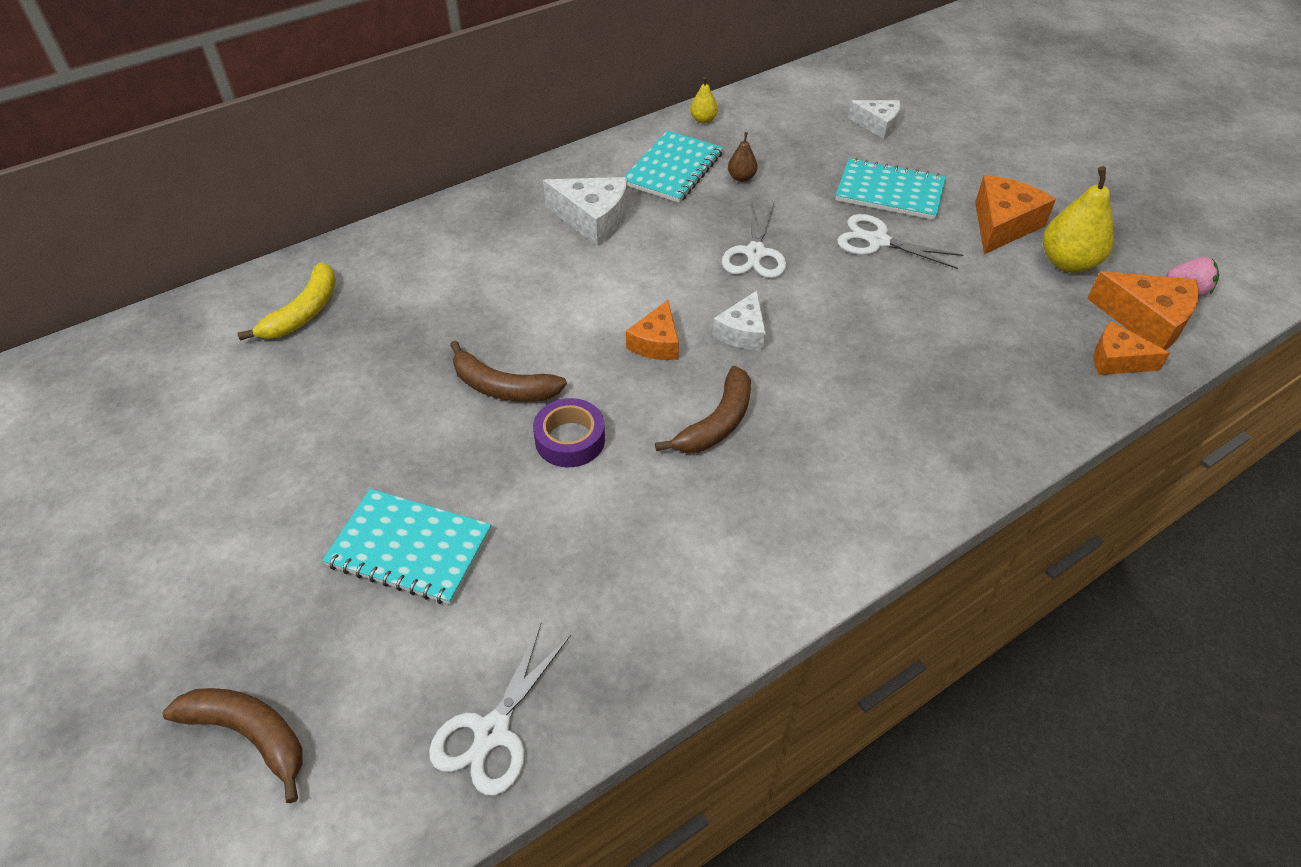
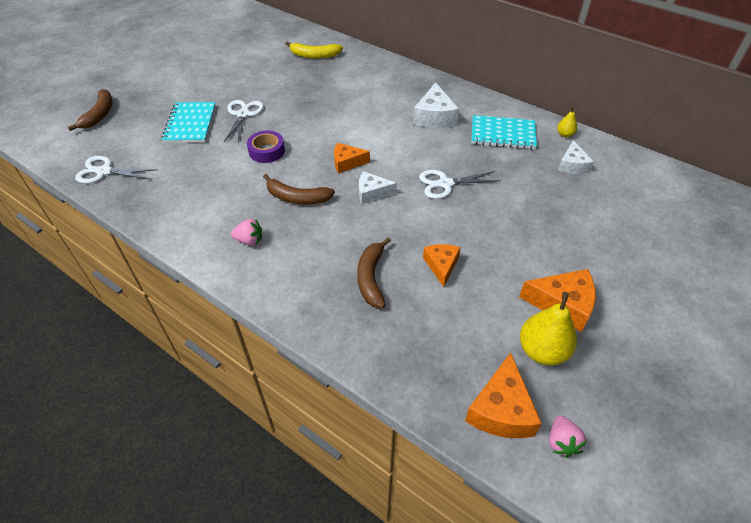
camera: 70 degrees right, 0 degrees up
brown banana [450,340,567,402] -> brown banana moved to [357,237,391,308]
brown pear [728,132,758,182] -> none
turquoise notebook [835,158,946,220] -> none
white scissors [837,214,963,269] -> white scissors moved to [224,100,264,144]
white cheese [848,100,900,139] -> white cheese moved to [558,140,594,174]
orange cheese [1094,321,1170,375] -> orange cheese moved to [423,244,461,287]
none -> pink strawberry [231,219,262,245]

